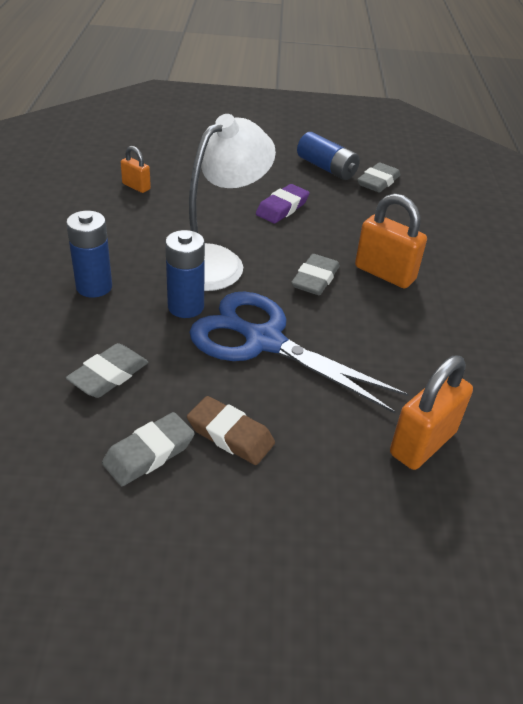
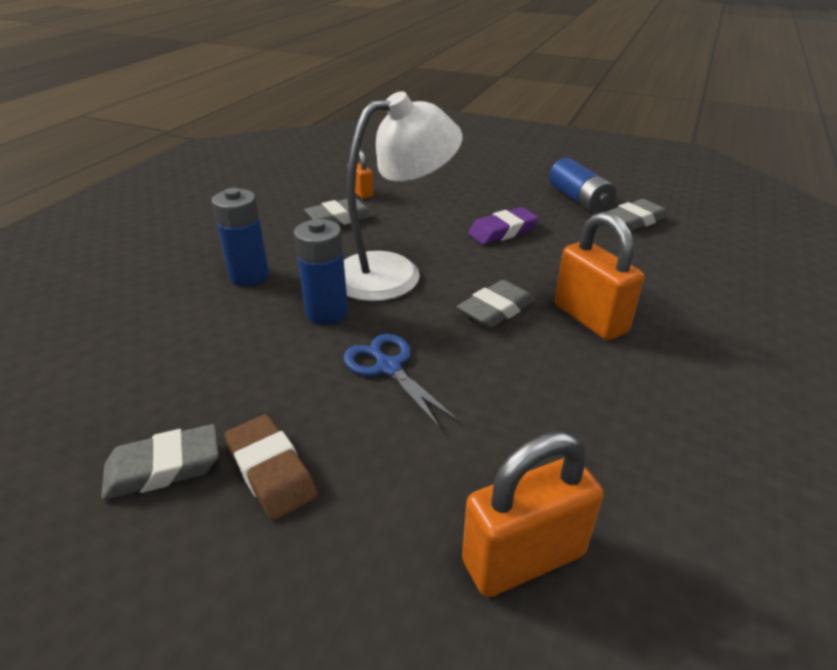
camera: 25 degrees right, 5 degrees down
grey eraser [66,343,148,398] -> grey eraser moved to [304,198,375,225]
blue scissors [189,291,409,413] -> blue scissors [343,334,459,429], size x0.53

